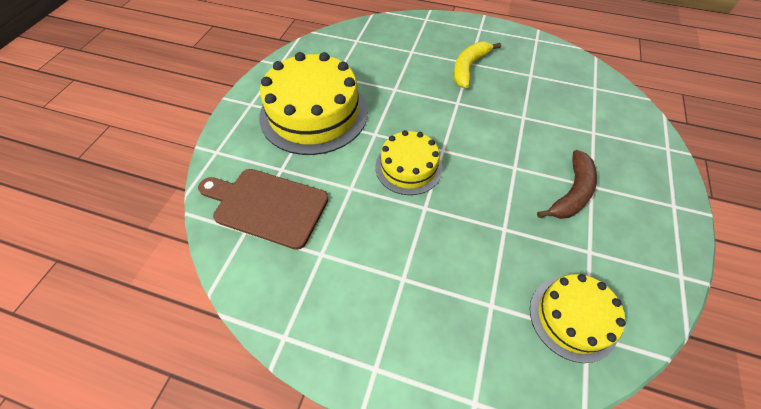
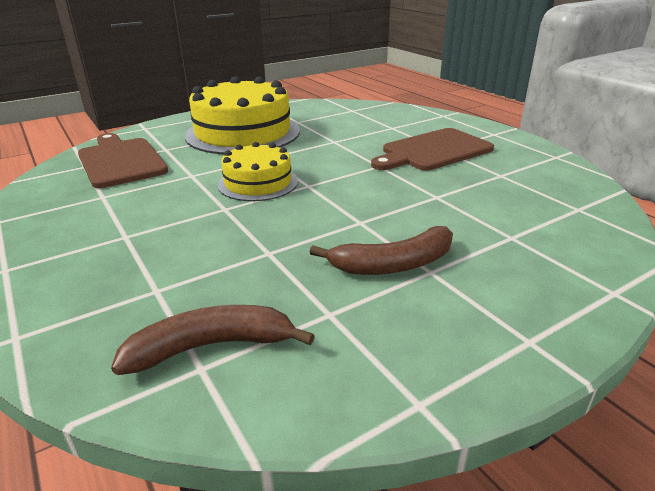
camera: 40 degrees right, 25 degrees down
yellow banana [454,41,501,88] -> brown cutting board [371,128,494,171]
yellow cake [530,274,626,363] -> brown banana [111,305,315,375]

